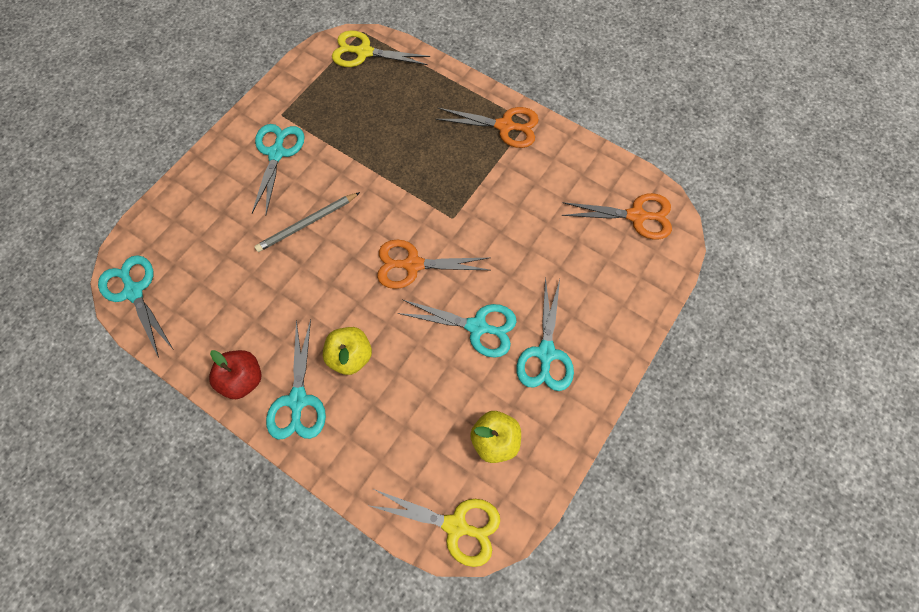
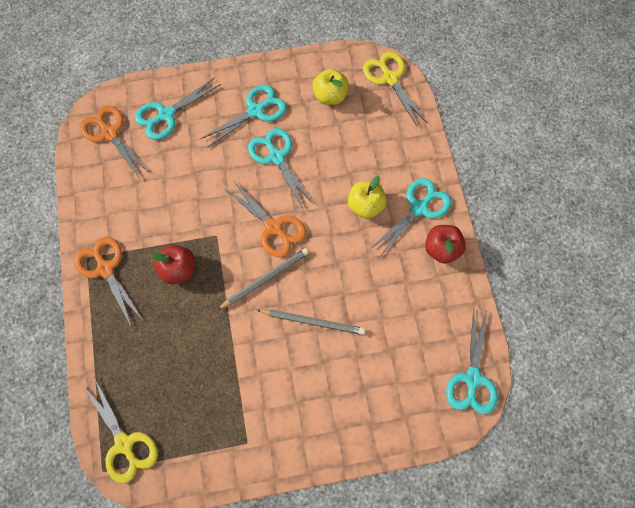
camera: 135 degrees left, 0 degrees up
turquoise scissors [252,124,304,214] -> turquoise scissors moved to [135,77,221,140]
none -> red apple [151,245,195,284]
none -> grey pencil [217,248,309,310]

